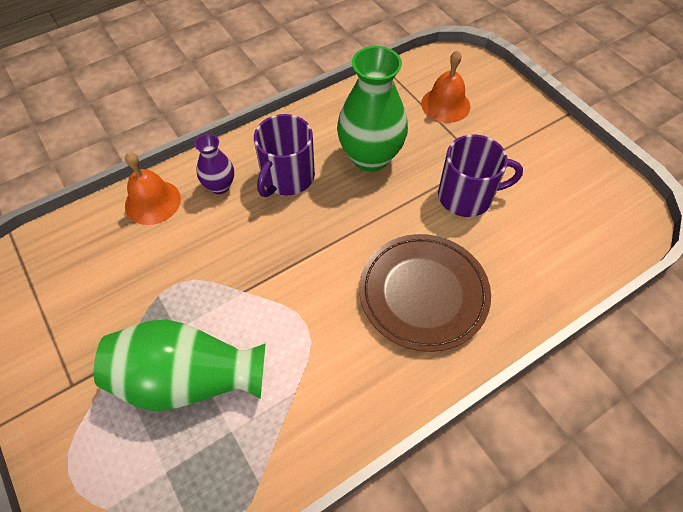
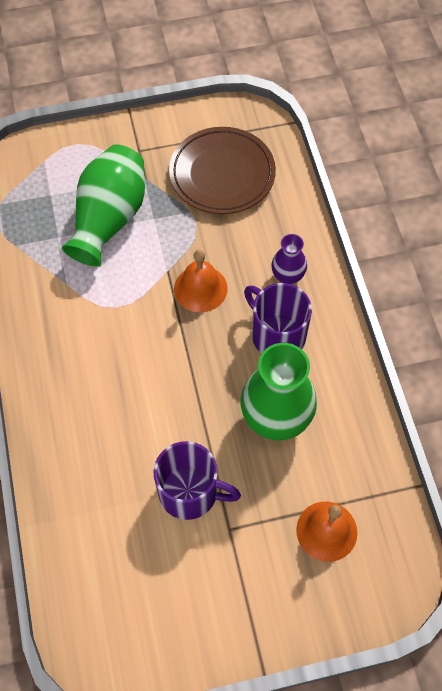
camera: 110 degrees right, 5 degrees up
orange bell [125,152,181,225] -> orange bell moved to [174,249,227,312]
brown plate [359,234,491,352] -> brown plate moved to [169,127,276,214]
purple mug [438,134,523,217] -> purple mug turned 90 degrees counterclockwise [154,441,241,520]

